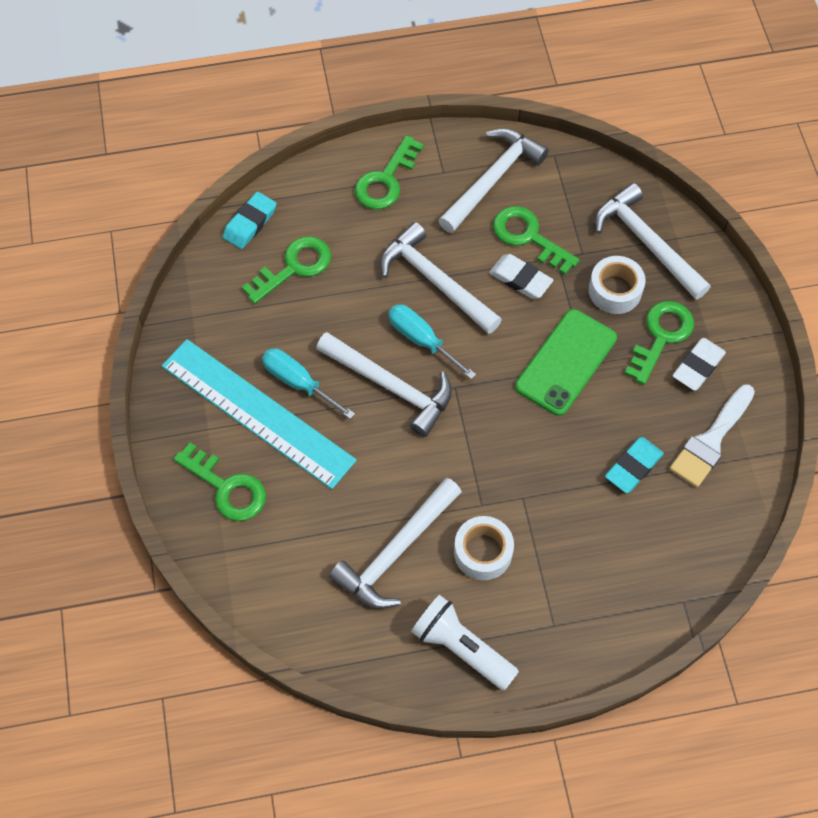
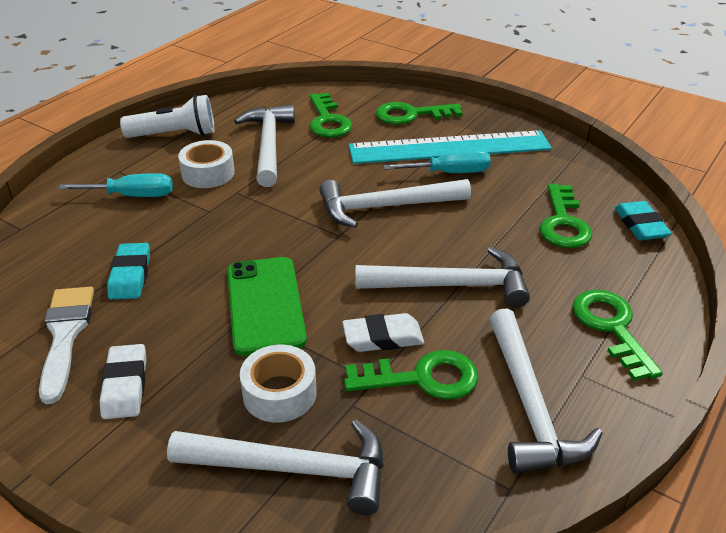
camera: 135 degrees right, 25 degrees down
turquoise screwdriver [388,304,476,379] -> turquoise screwdriver moved to [58,173,173,197]
green key [624,301,694,385] -> green key moved to [310,93,352,137]

